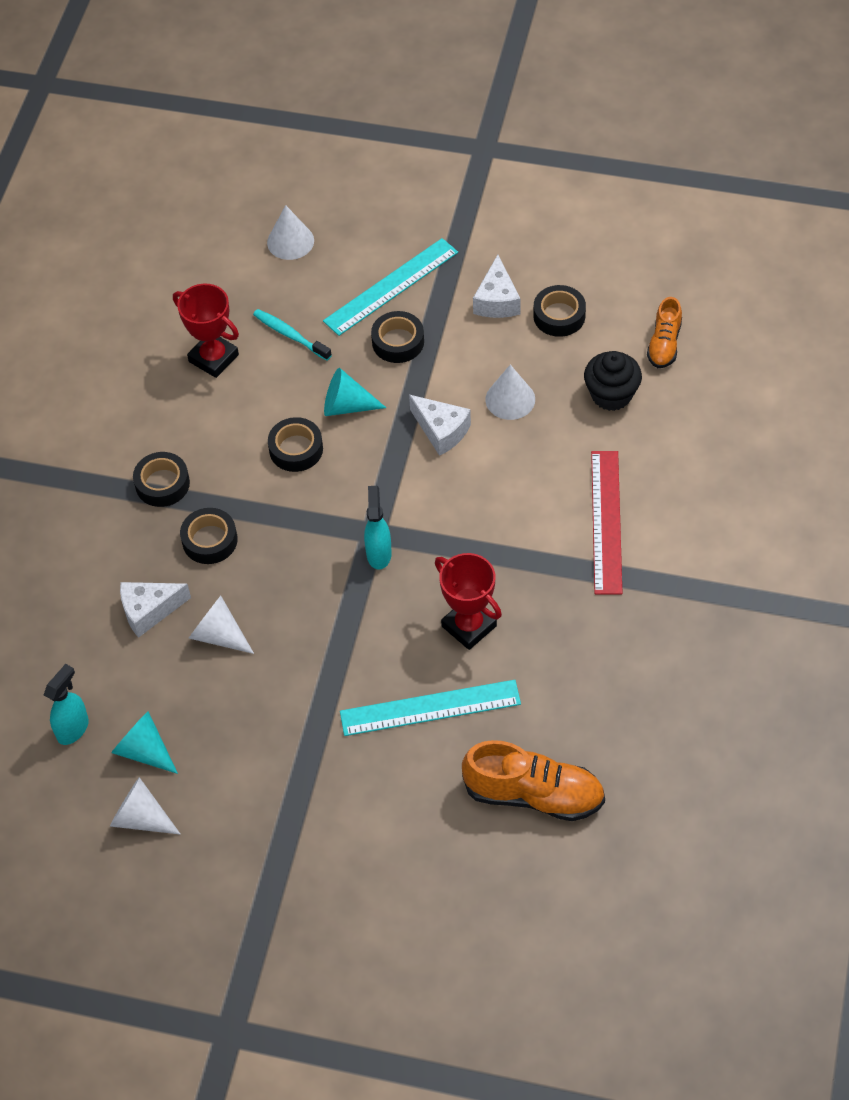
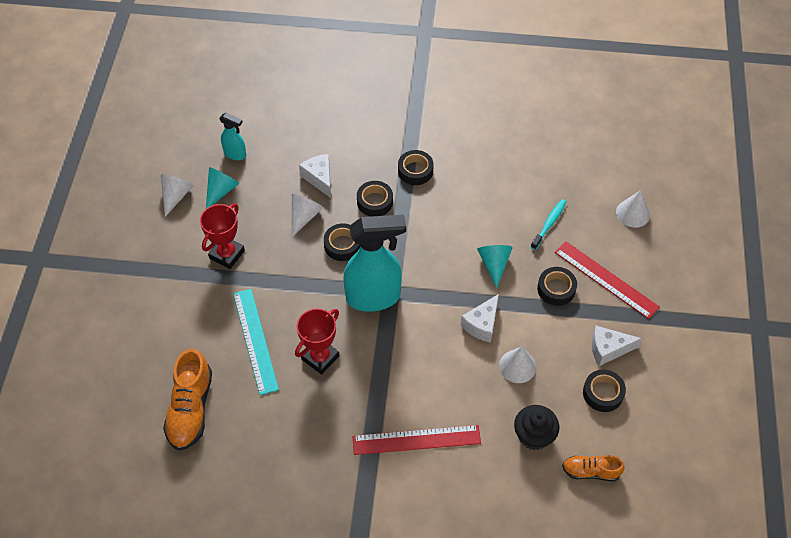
camera: 80 degrees right, 0 degrees up
red trophy [173,284,239,378] -> red trophy moved to [200,204,245,269]
black tape [268,417,323,472] -> black tape moved to [324,223,360,261]
turquoise ruler [323,238,458,336] -> red ruler [555,241,659,319]
turquoise spray bottle [364,486,392,570] -> turquoise spray bottle [343,215,406,312], size x2.06

